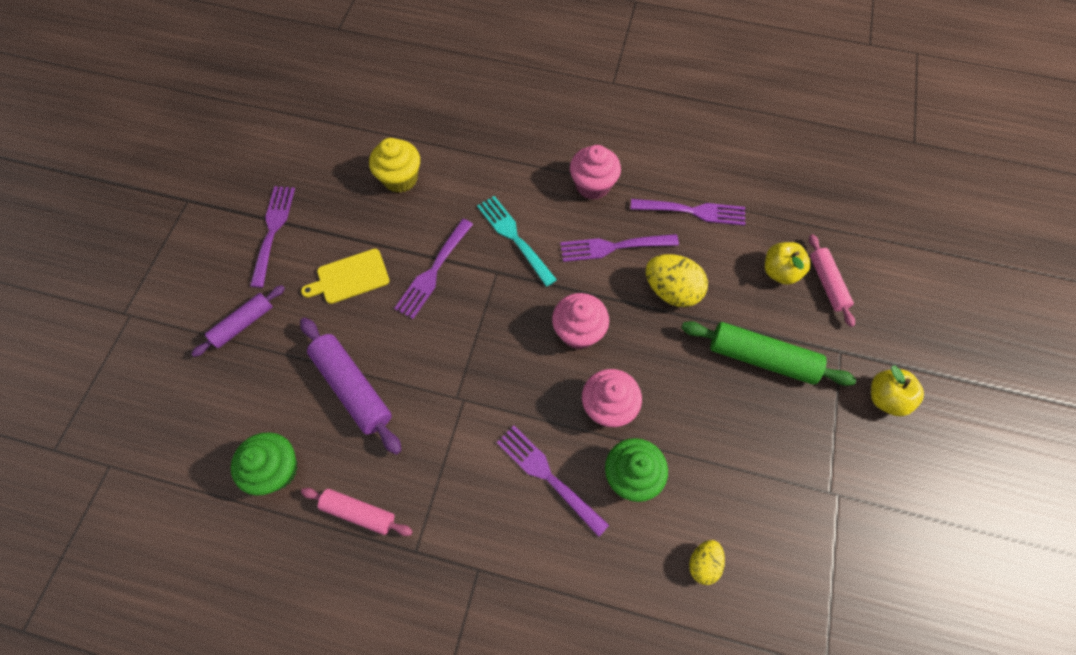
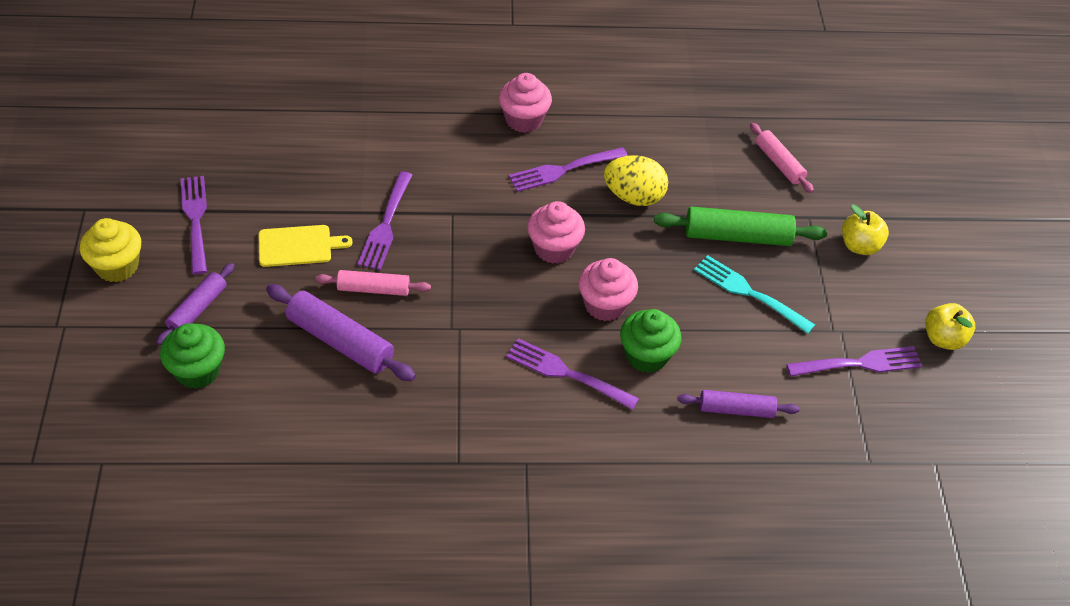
camera: 20 degrees left, 15 degrees down
green cupcake [231,432,298,496] -> green cupcake moved to [160,323,225,389]
yellow cutting board [301,249,389,304] -> yellow cutting board turned 150 degrees counterclockwise [259,225,353,267]
pink rolling pin [301,488,413,536] -> pink rolling pin moved to [315,270,431,296]
yellow cupcake [369,138,420,193] -> yellow cupcake moved to [80,218,141,282]
turquoise fork [477,196,557,287] -> turquoise fork moved to [694,255,815,334]
purple fork [631,199,745,226] -> purple fork moved to [786,346,922,377]
yellow egg [689,540,725,585] -> purple rolling pin [677,390,799,418]
yellow apple [765,242,811,285] -> yellow apple moved to [925,303,975,350]

